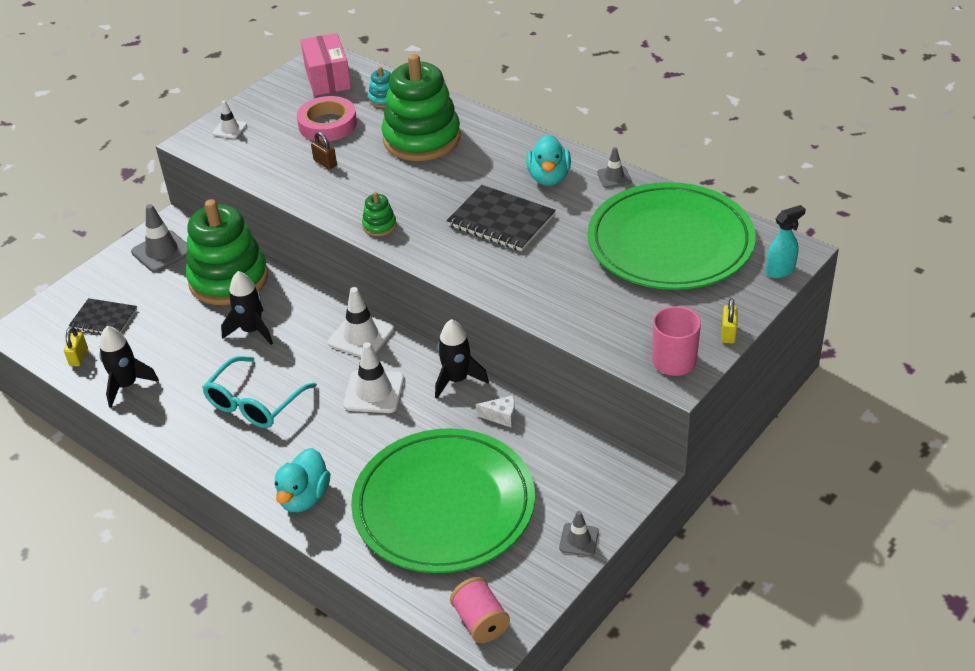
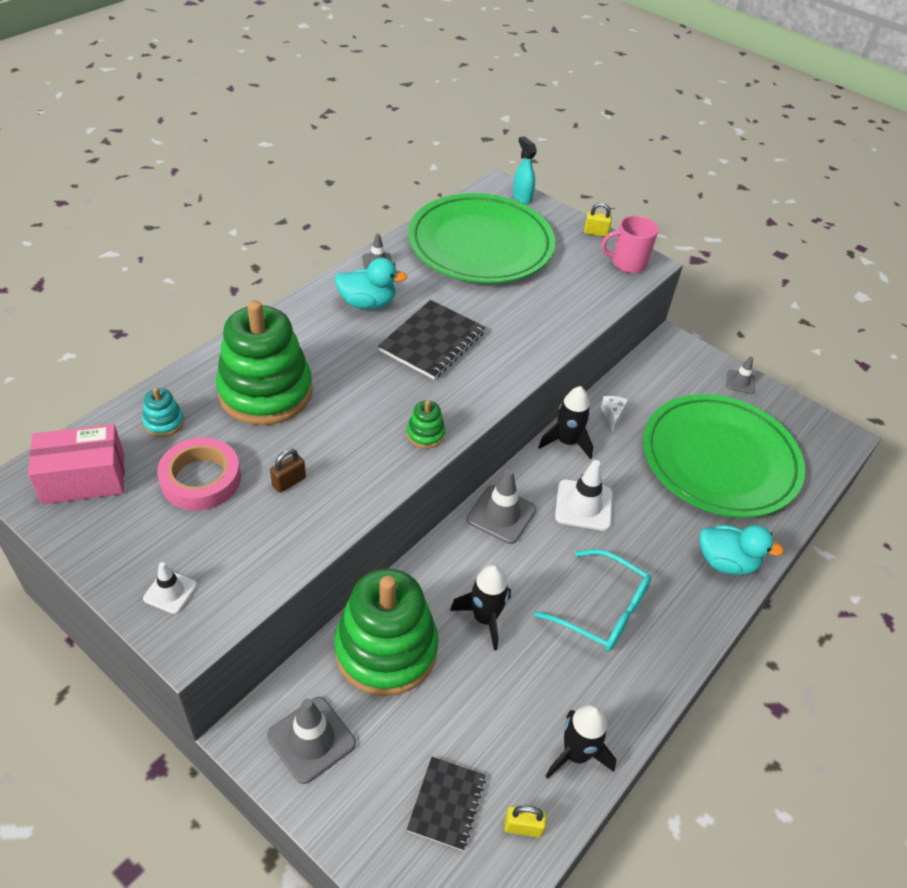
camera: 95 degrees left, 5 degrees up
white traffic cone [328,287,394,357] -> grey traffic cone [467,469,536,544]
pink spool [450,577,510,643] -> none

